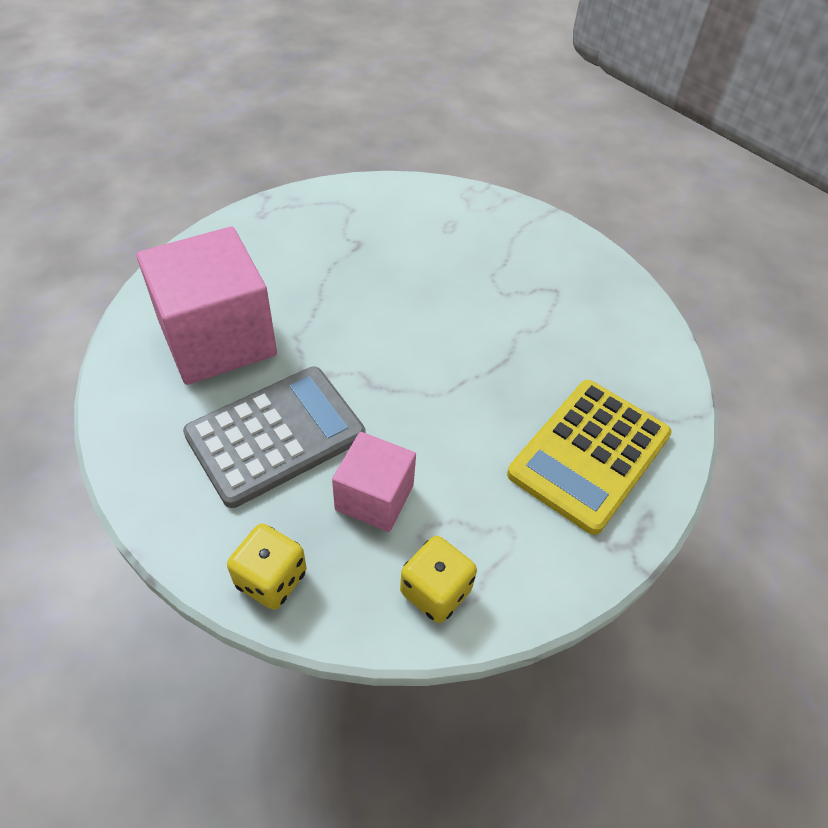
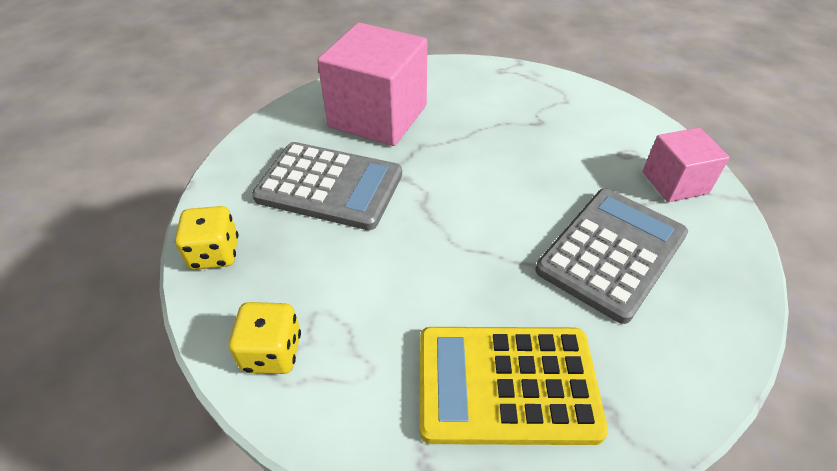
camera: 55 degrees right, 5 degrees down
pink cube [332,432,416,532] -> pink cube moved to [642,128,730,202]
none -> grey calculator [535,189,688,324]

